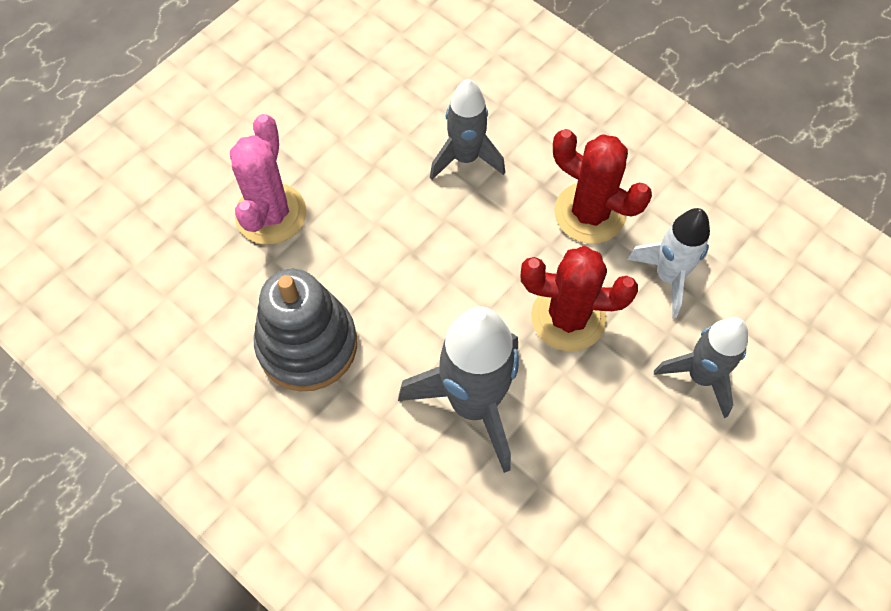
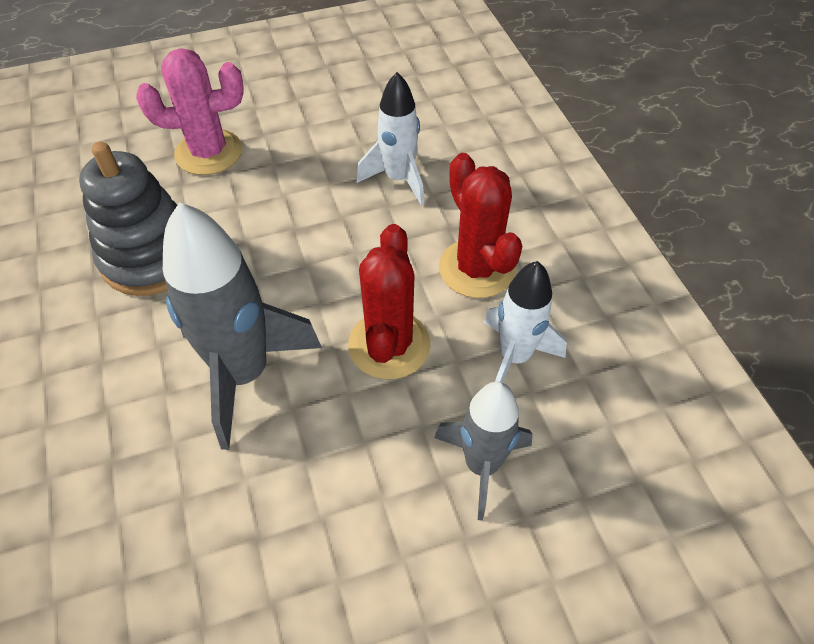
camera: 30 degrees right, 10 degrees down
pink cactus [230,114,307,245] -> pink cactus turned 45 degrees clockwise [136,48,244,175]
grey rocket [430,79,505,180] -> white rocket [356,72,424,205]
red cactus [520,246,638,351] -> red cactus turned 60 degrees clockwise [348,224,430,379]

